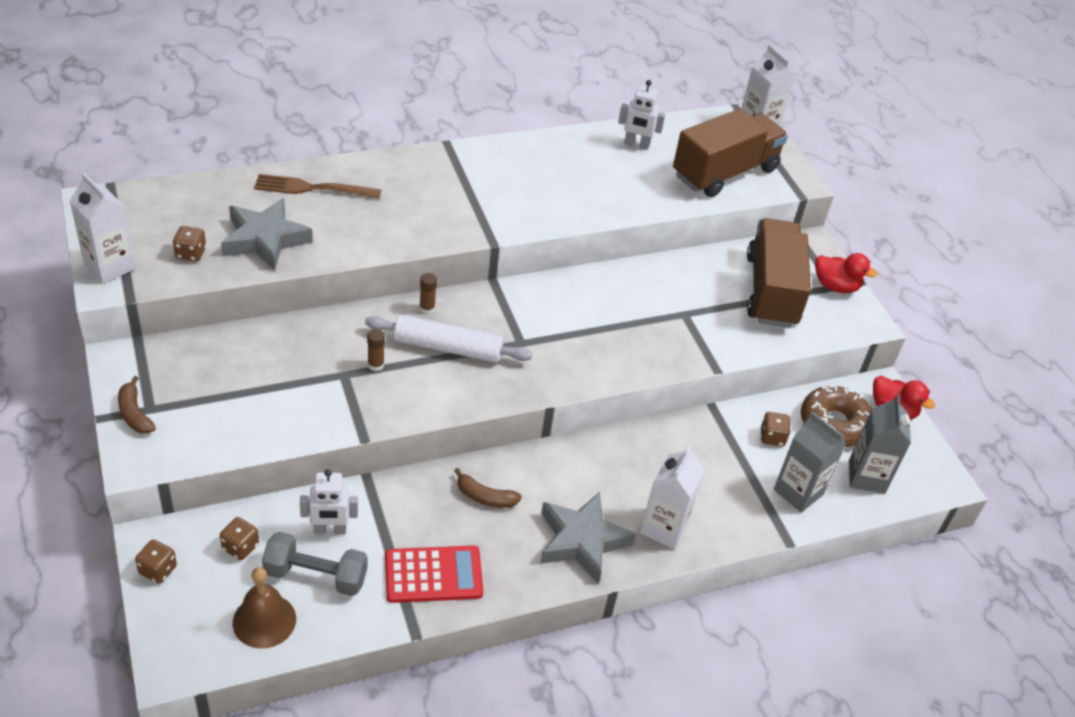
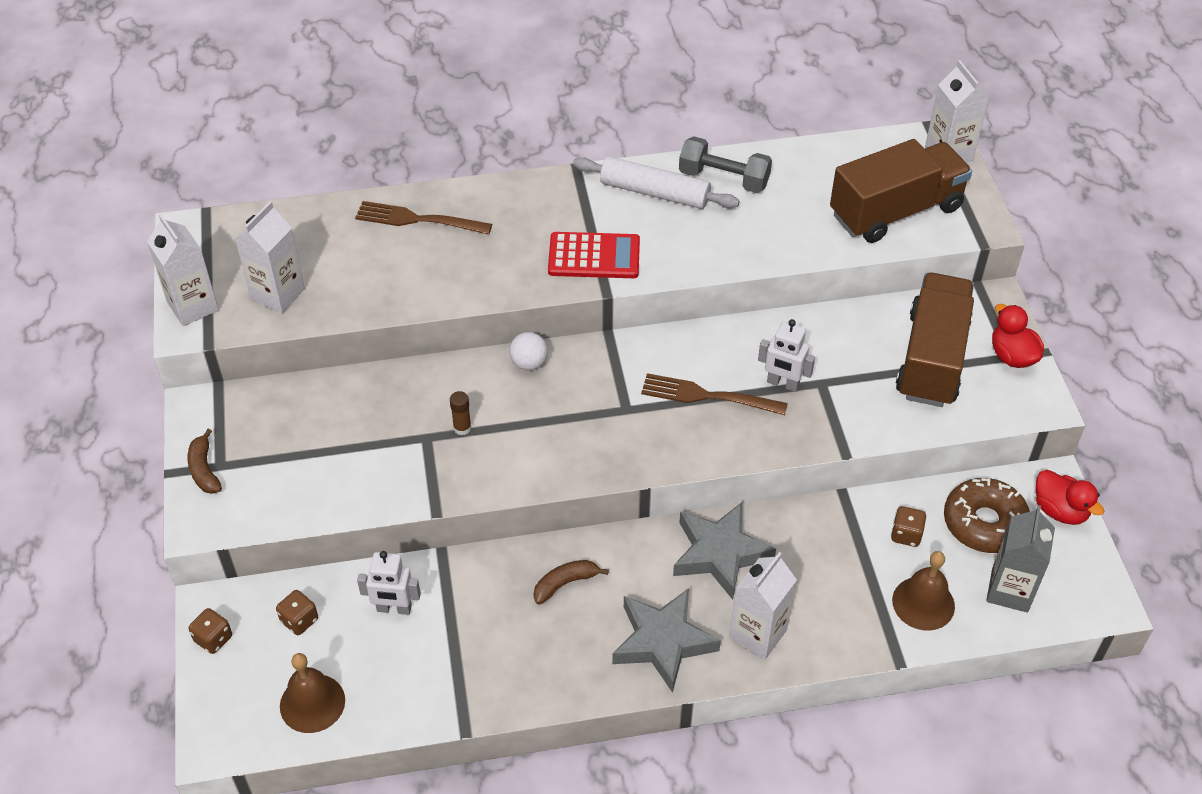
camera: 15 degrees right, 5 degrees up
brown dice [173,226,206,261] -> white carton [235,201,305,313]
grey star [221,198,313,271] -> grey star moved to [673,502,776,600]
grey dumbbell [262,532,368,596] -> grey dumbbell moved to [679,136,772,193]
white rolling pin [365,315,533,363] -> white rolling pin moved to [573,156,739,209]
red calculator [385,546,483,603] -> red calculator moved to [548,232,640,278]
brown glue stick [419,273,437,314] -> white ball [509,332,548,371]
brown banana [454,468,522,508] -> brown banana turned 120 degrees clockwise [534,560,609,605]
white robot [618,80,665,150] -> white robot moved to [758,319,815,392]
grey carton [774,411,846,512] -> brown bell [892,551,955,631]
red duck [815,253,877,293] -> red duck turned 150 degrees counterclockwise [992,304,1044,368]
none -> brown fork [641,373,788,415]

